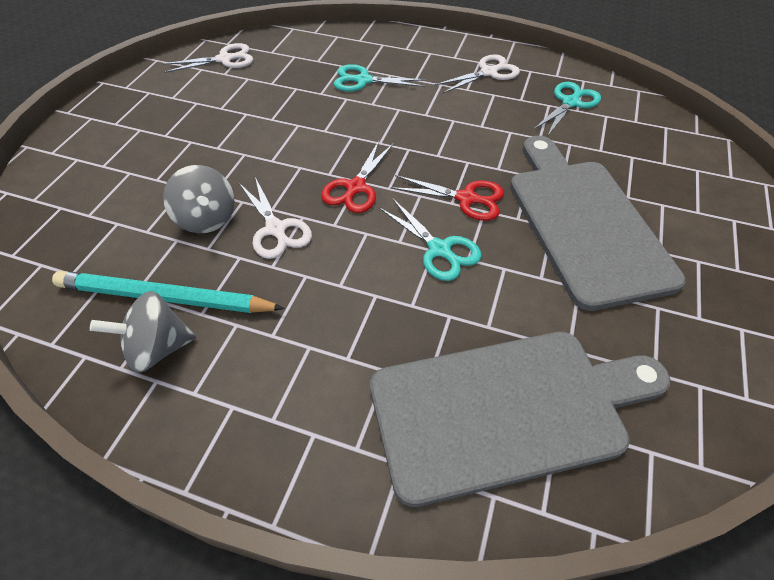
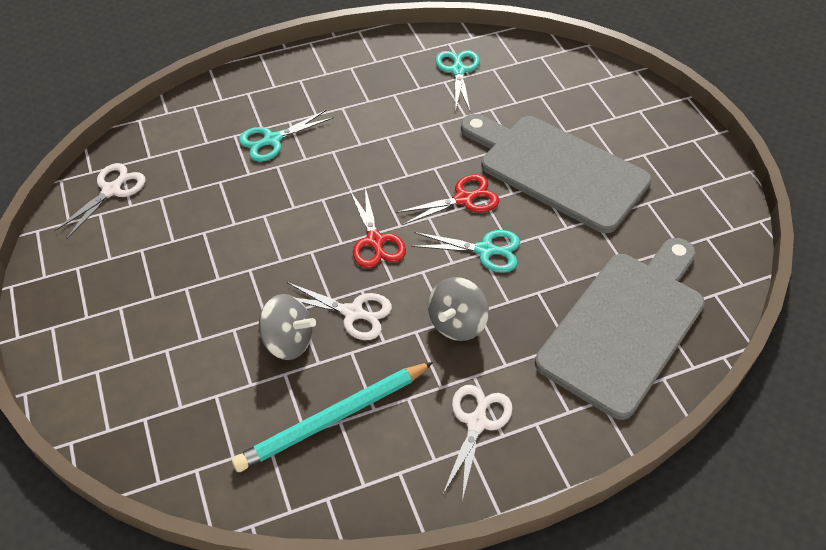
camera: 40 degrees left, 0 degrees up
grey spinning top [90,291,196,373] -> grey spinning top moved to [428,277,489,341]
white scissors [435,54,520,93] -> white scissors moved to [442,385,513,501]

